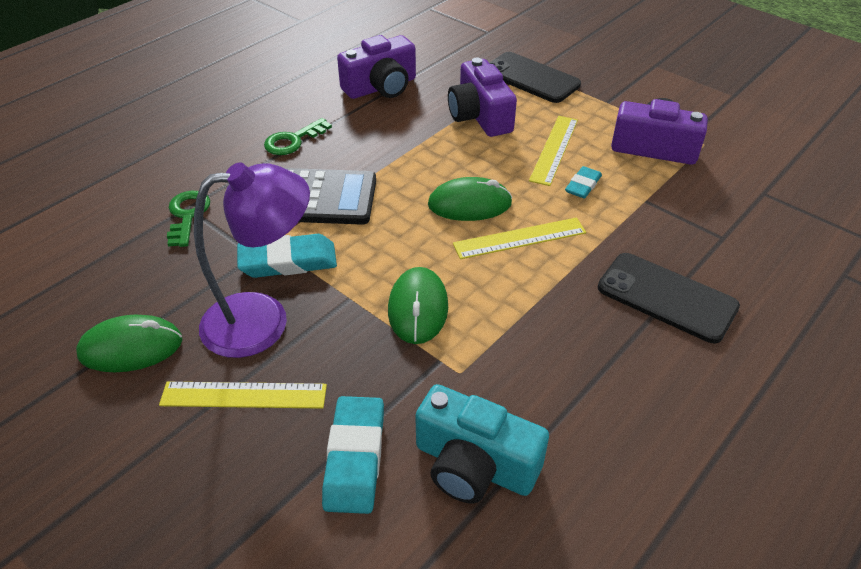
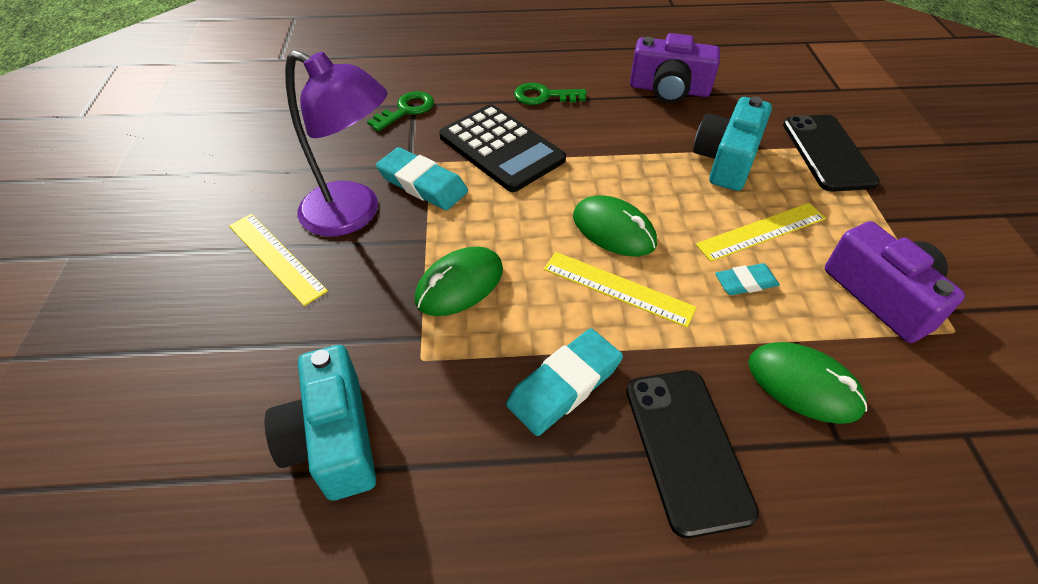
camera: 45 degrees right, 5 degrees up
green mouse [76,315,183,372] -> green mouse moved to [748,342,867,424]
turquoise eraser [322,396,384,514] -> turquoise eraser moved to [506,328,623,436]
purple camera [448,58,517,137] -> turquoise camera [693,96,772,191]

